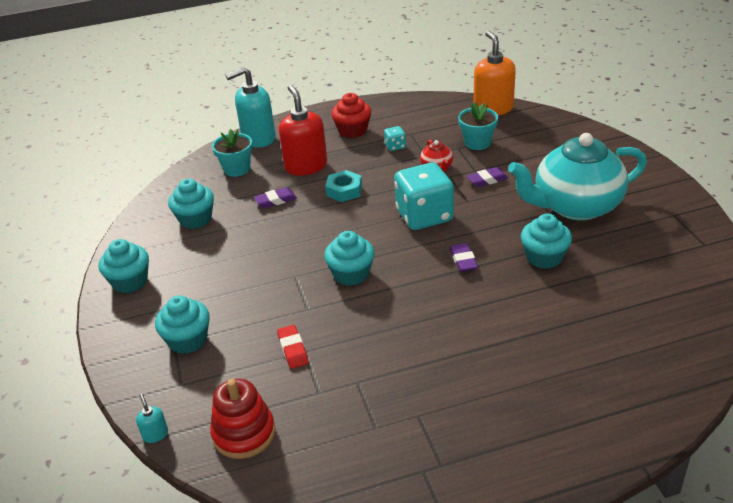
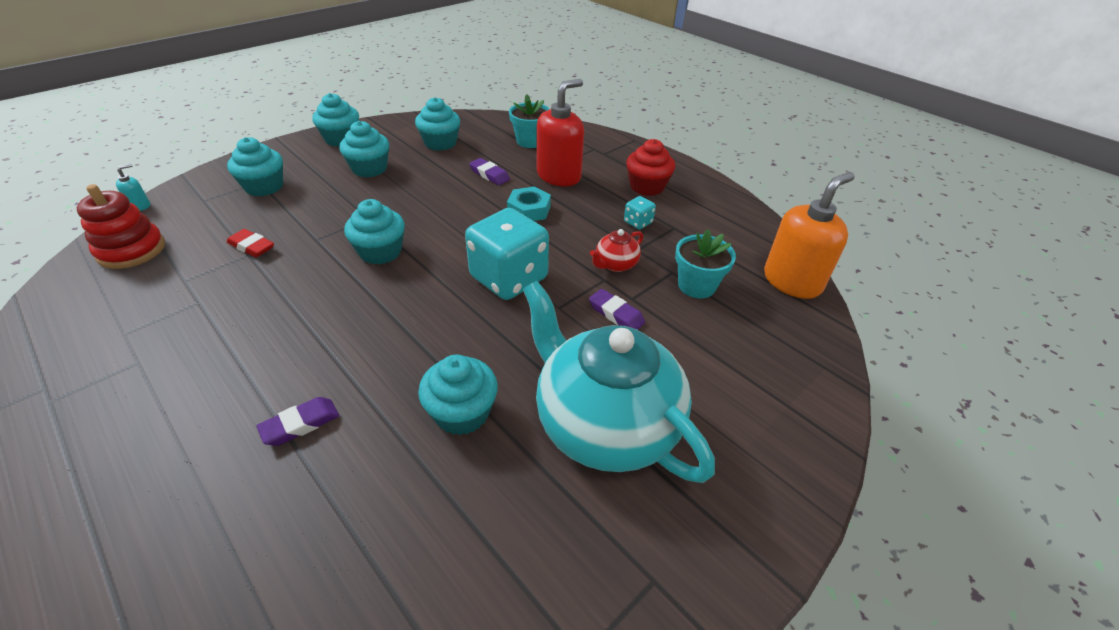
camera: 60 degrees right, 5 degrees up
turquoise soap dispenser [226,67,276,148] -> none
red eraser [277,325,309,369] -> red eraser turned 75 degrees clockwise [227,229,274,257]
purple eraser [450,243,478,272] -> purple eraser moved to [257,397,339,446]
none -> turquoise cupcake [339,121,389,177]

